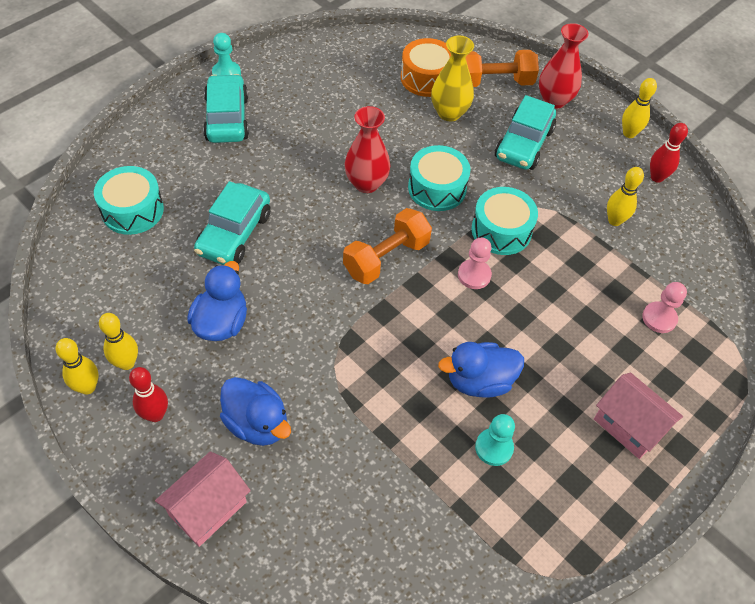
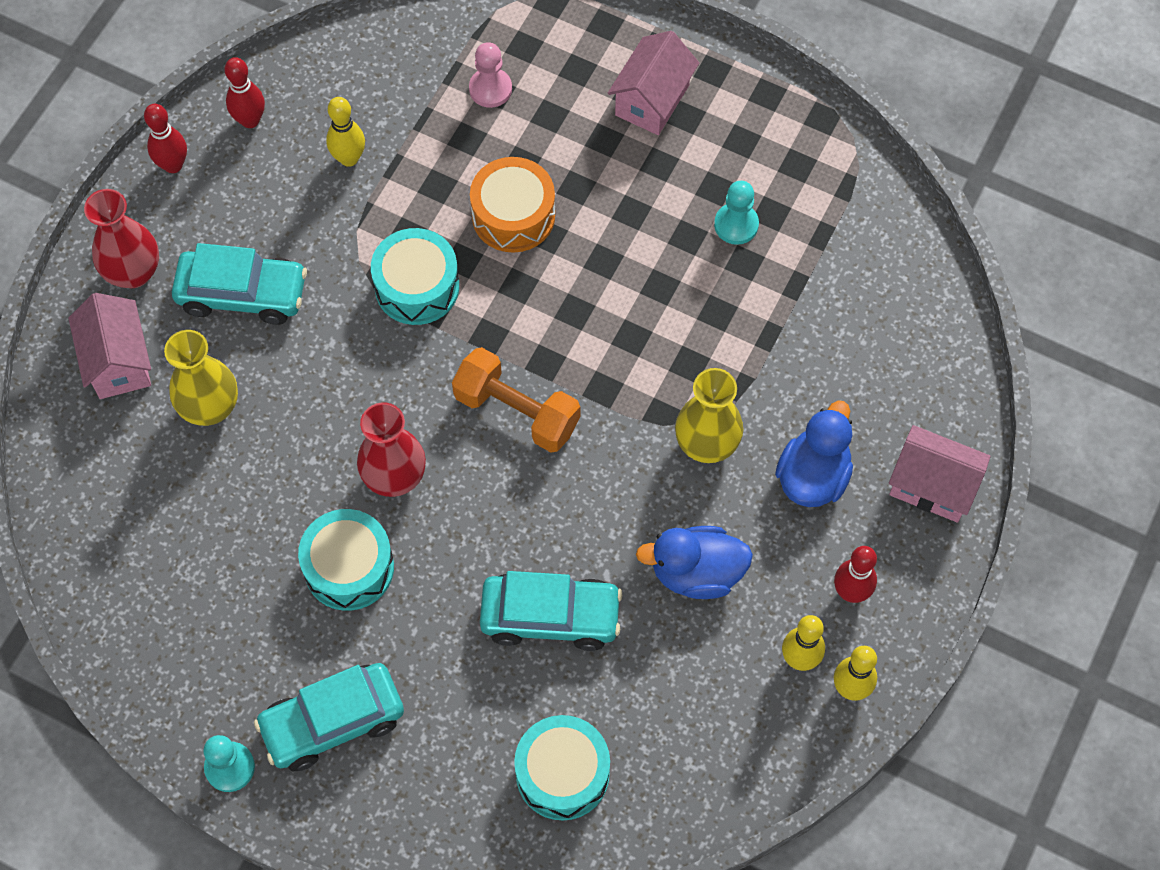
camera: 105 degrees left, 10 degrees up
orange drum [401,38,451,97] -> orange drum moved to [470,157,555,253]
turquoise drum [408,145,470,211] -> turquoise drum moved to [298,509,394,611]
blue duck [438,342,524,398] -> none
pink pawn [458,238,492,289] -> none
orange dumbbell [466,50,539,87] -> pink house [68,293,151,399]
yellow bowling pin [622,78,657,138] -> red bowling pin [144,104,187,173]
none -> yellow vase [675,368,743,463]

